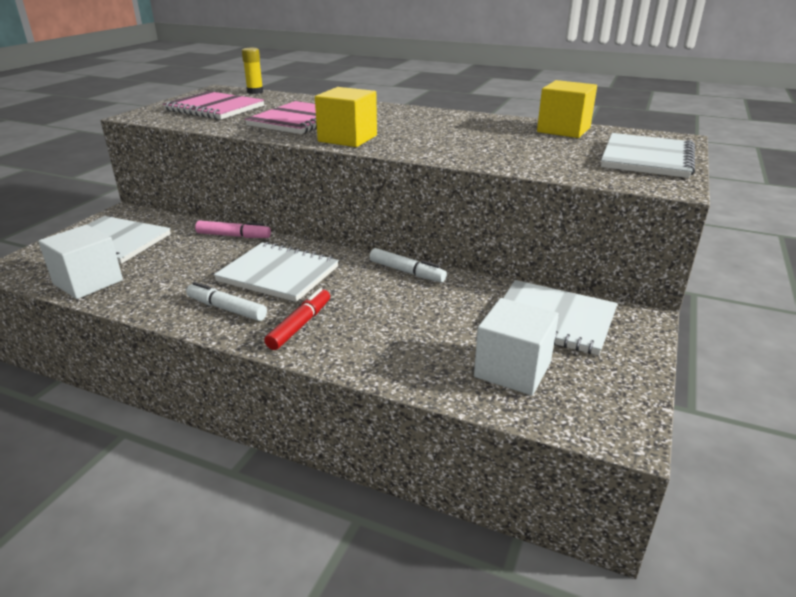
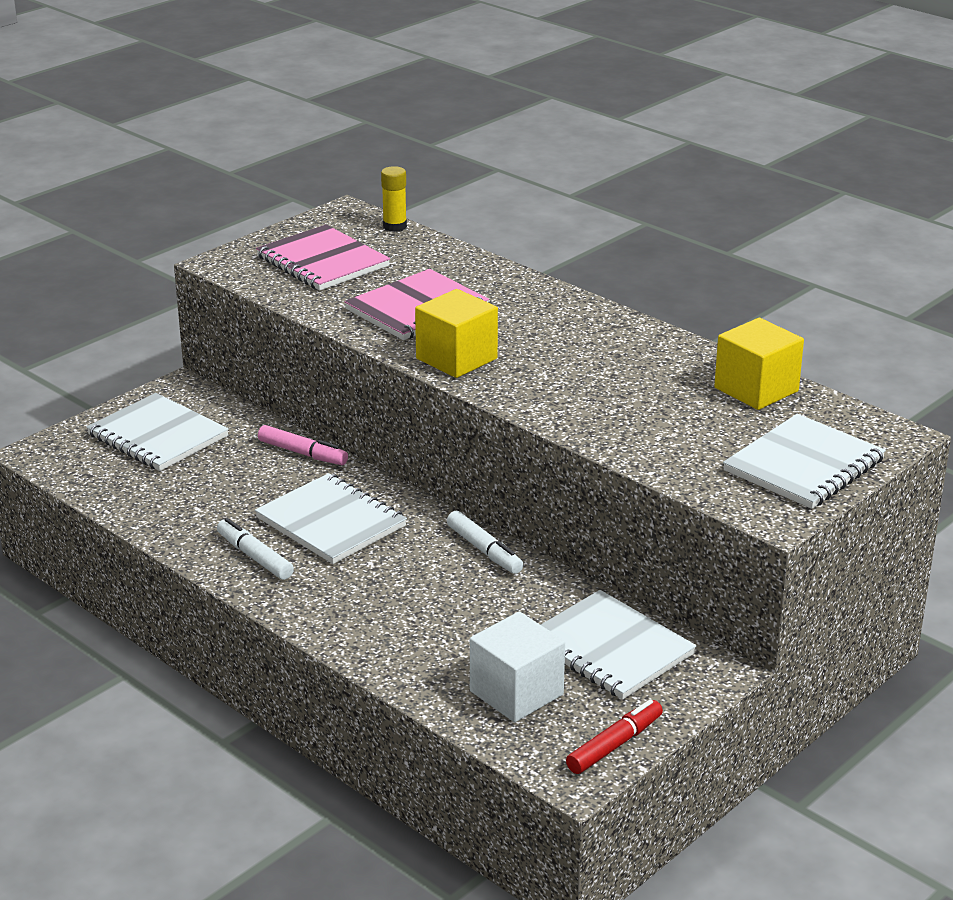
camera: 20 degrees right, 0 degrees up
white cube [38,225,123,299] -> none
red marker [264,288,330,350] -> red marker moved to [566,699,663,774]

